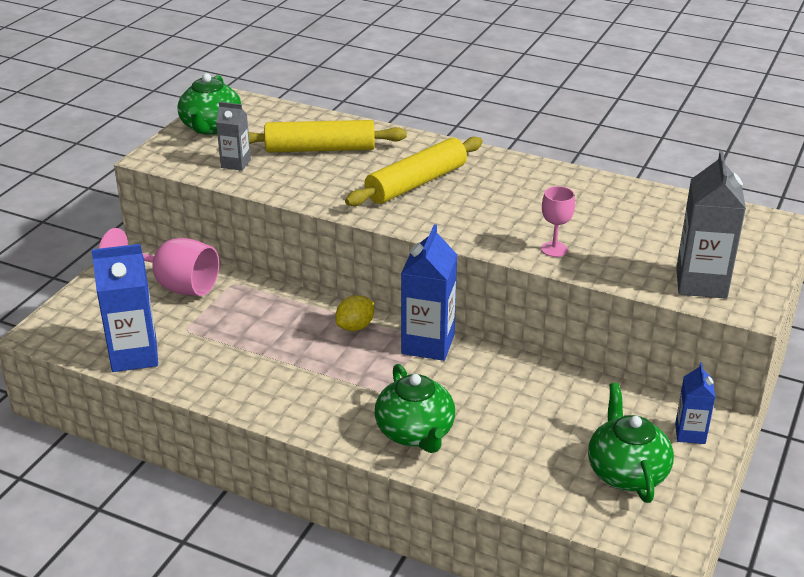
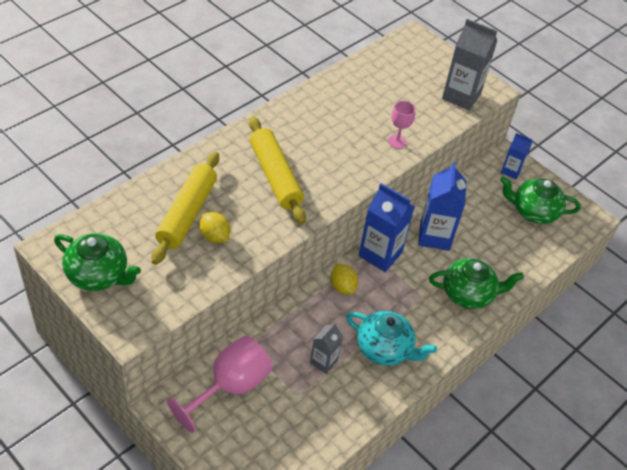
camera: 75 degrees left, 15 degrees up
blue carton [91,244,158,372] -> blue carton moved to [418,162,466,251]
grey carton [216,102,251,171] -> grey carton moved to [310,322,343,374]
none -> yellow lemon [200,212,230,243]
none -> turquoise teapot [346,311,437,366]

